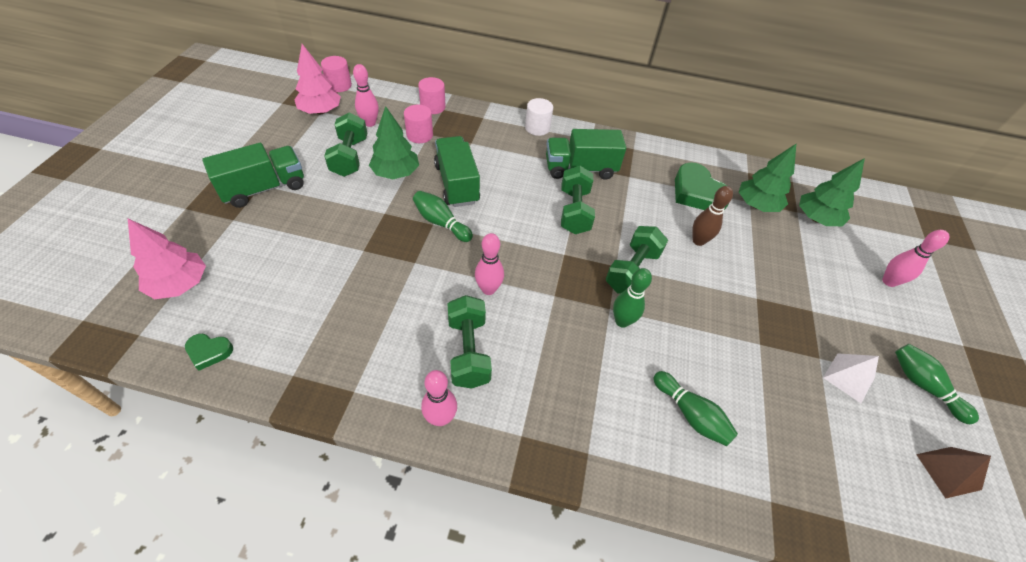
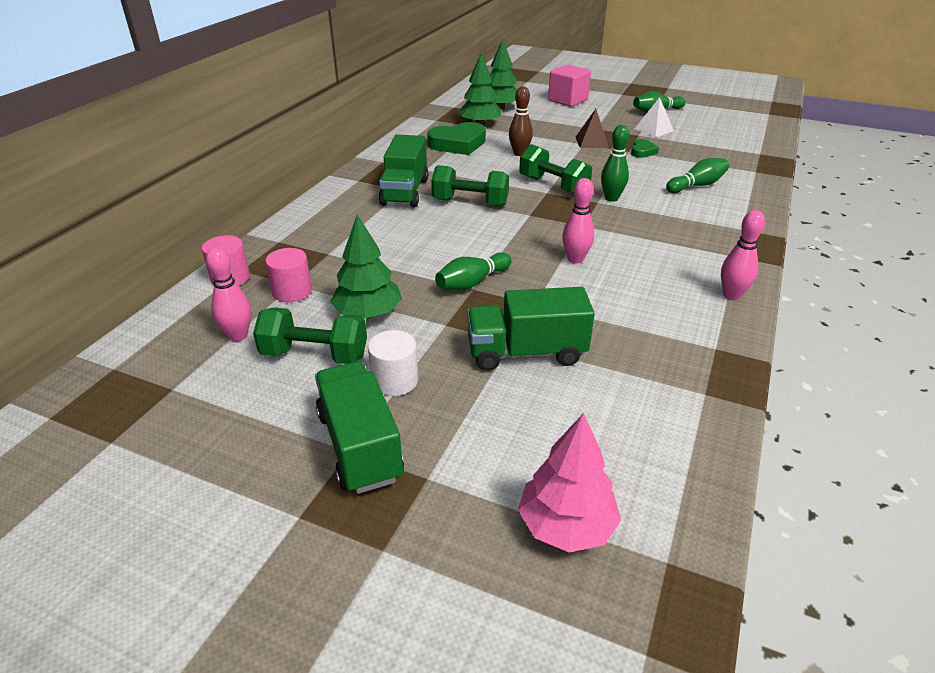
camera: 75 degrees left, 15 degrees down
green heart [185,334,233,371] -> green heart moved to [631,139,659,158]
pink tree [294,44,341,114] -> none
pink cylinder [321,56,352,92] -> none
green truck [434,136,480,207] -> green truck moved to [467,287,595,371]
green dumbbell [448,295,492,389] -> none
white cylinder [525,98,553,136] -> white cylinder moved to [368,330,418,396]
pink bowling pin [882,230,949,287] -> pink cube [548,64,591,107]
brown pyramid [916,447,991,498] -> brown pyramid moved to [576,109,609,148]

